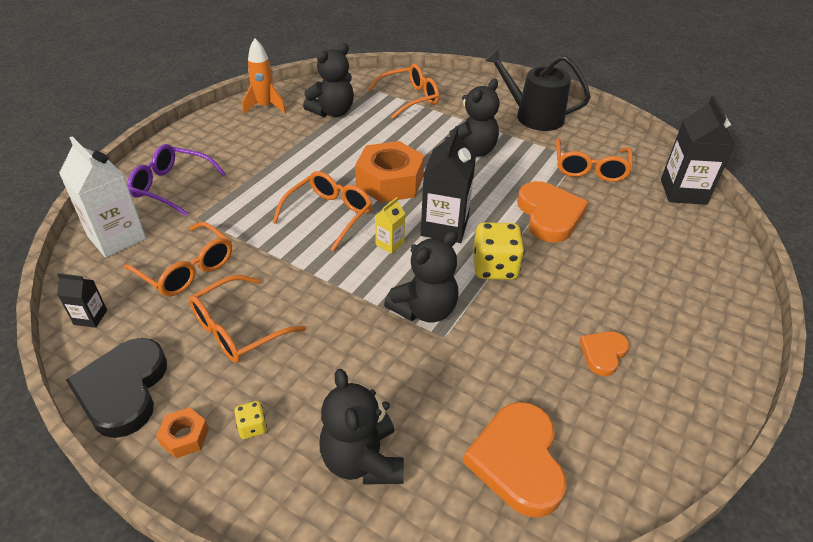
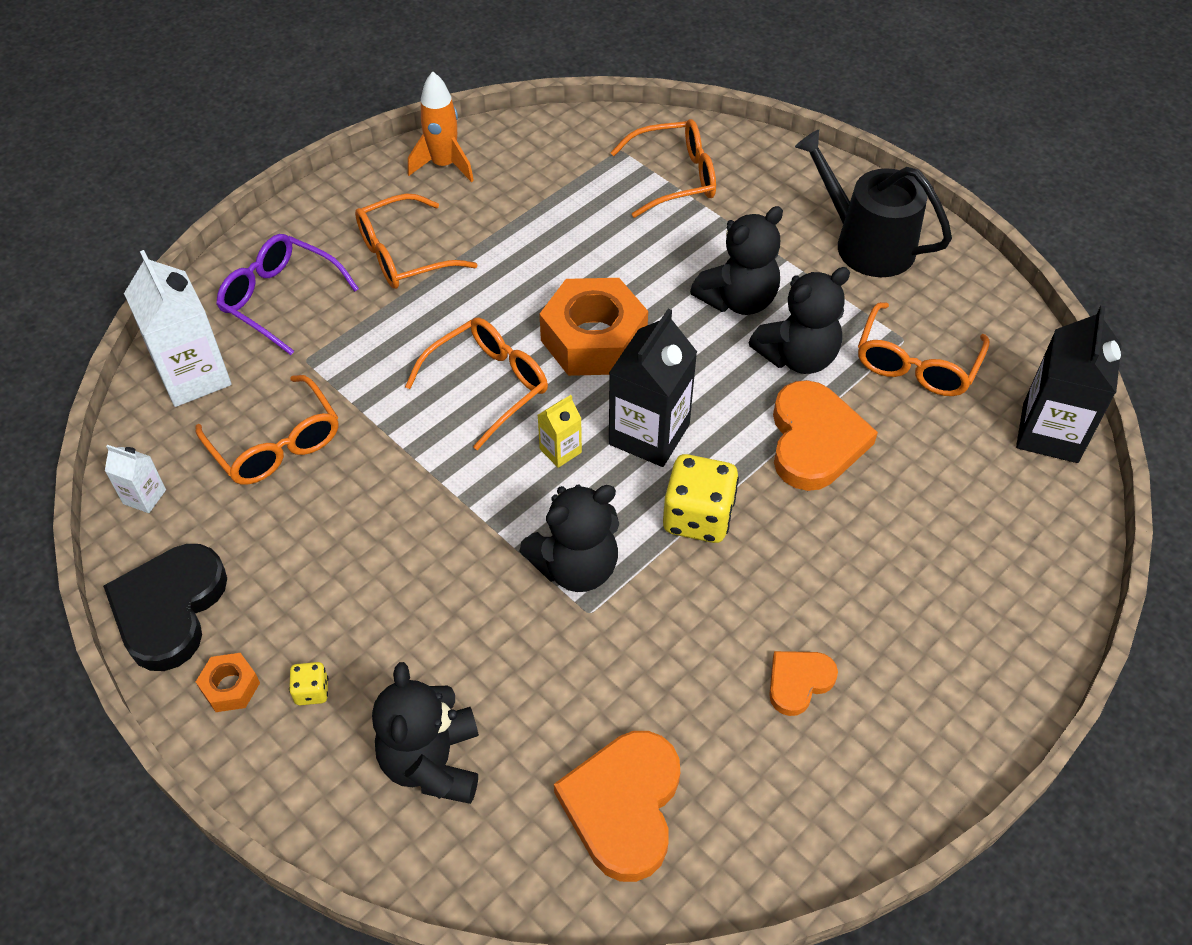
camera: 15 degrees right, 10 degrees up
black carton [57,273,107,328] -> white carton [105,445,166,513]
orange glasses [189,275,306,363] -> orange glasses moved to [355,193,478,289]
black teddy bear [303,43,354,117] -> black teddy bear moved to [749,267,850,374]

